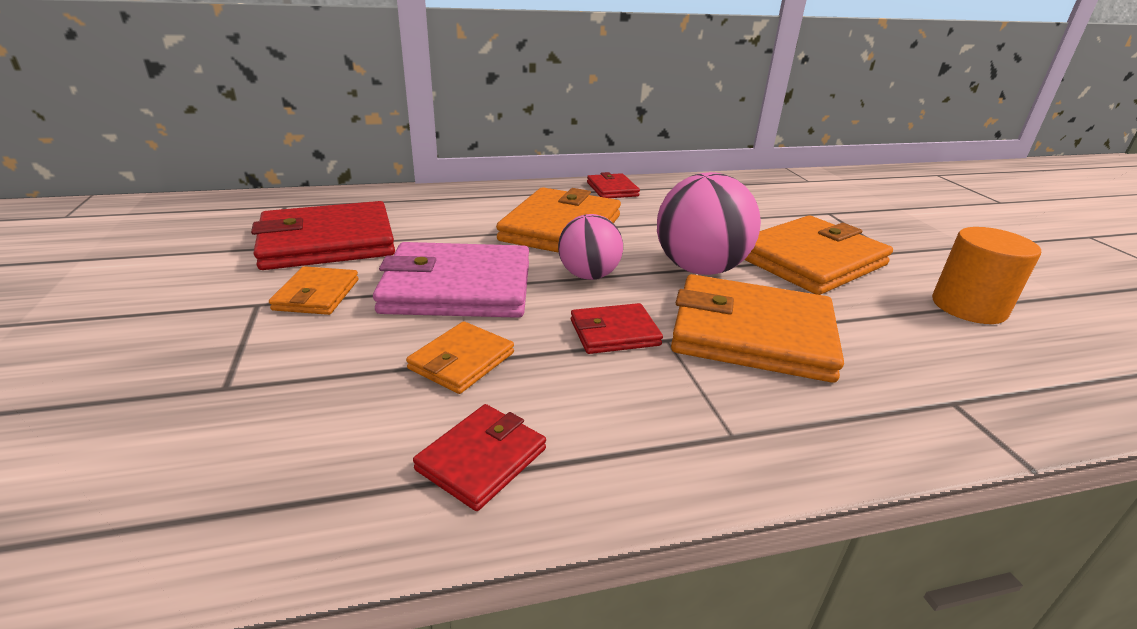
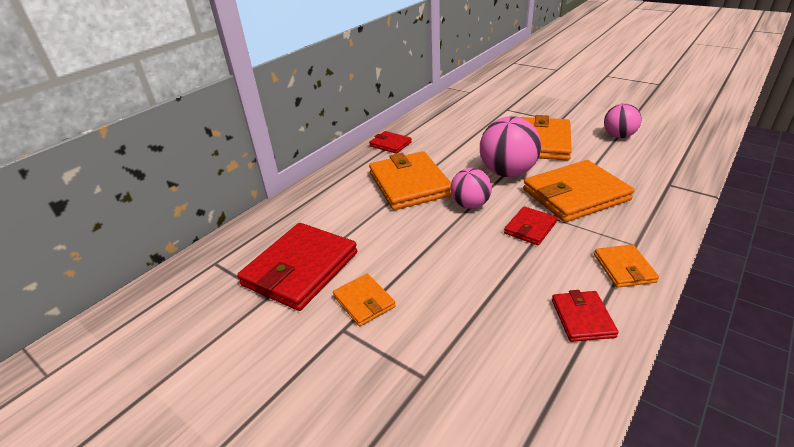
camera: 35 degrees left, 5 degrees up
pink wallet [373,242,529,318] -> none
orange wallet [406,321,514,394] -> orange wallet moved to [594,244,659,288]
orange cylinder [932,227,1041,324] -> pink ball [604,103,642,138]

